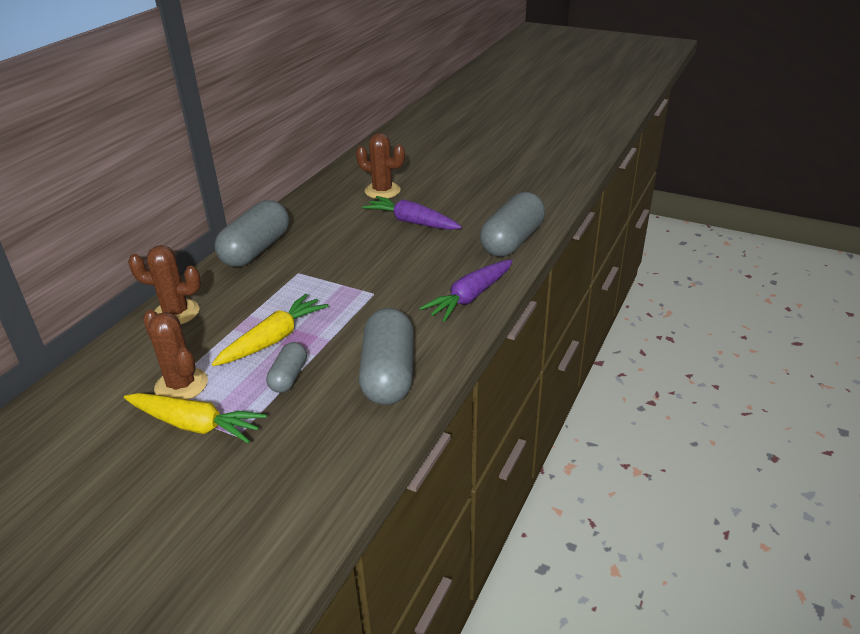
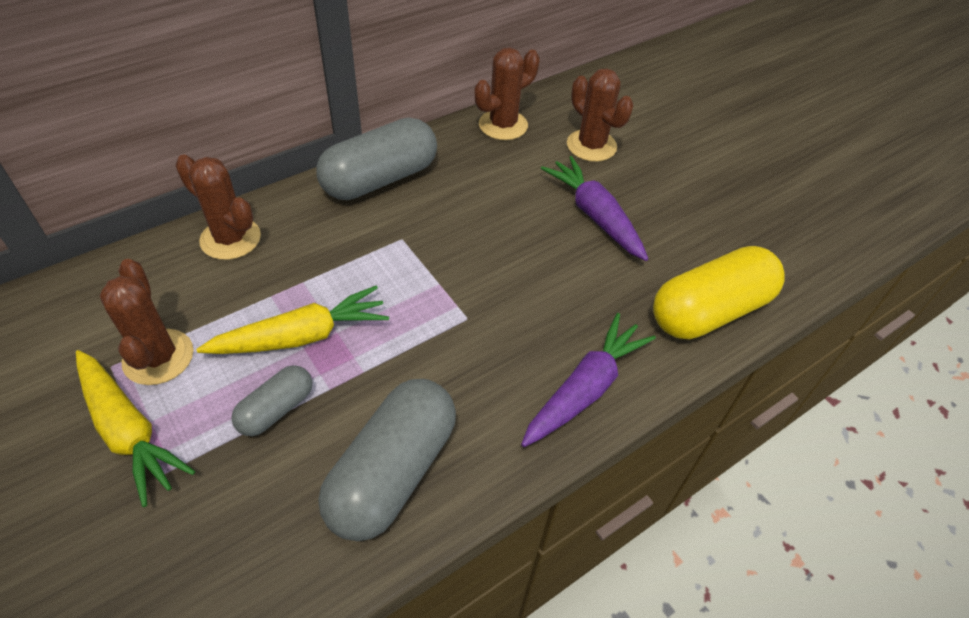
camera: 25 degrees right, 15 degrees up
purple carrot [419,259,513,322] -> purple carrot turned 150 degrees clockwise [521,313,656,447]
grey capsule [480,192,545,257] -> yellow capsule [653,246,785,339]
none -> brown cactus [475,48,540,140]

